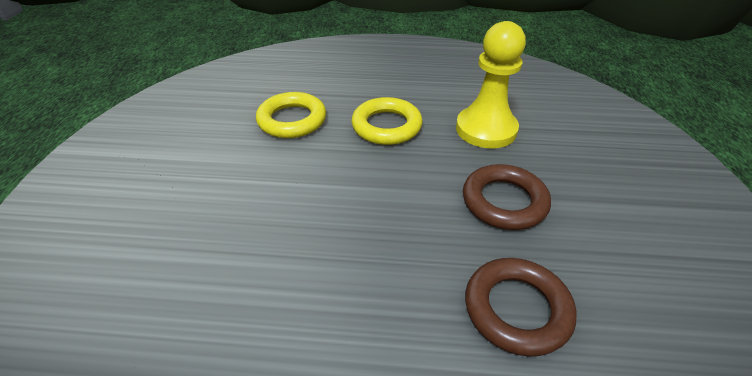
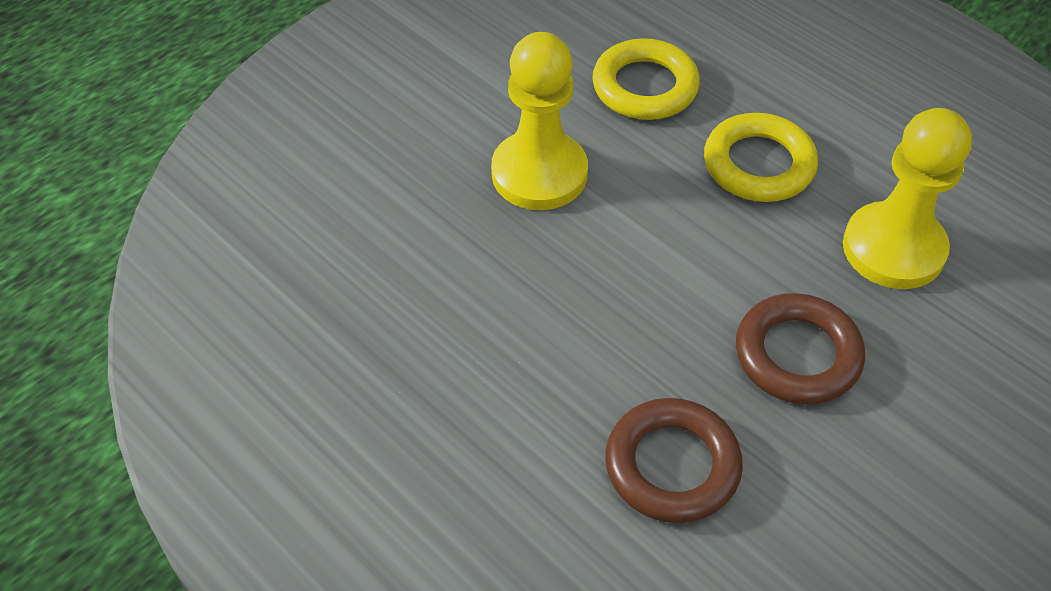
camera: 40 degrees right, 10 degrees up
none -> yellow pawn [491,32,588,210]

